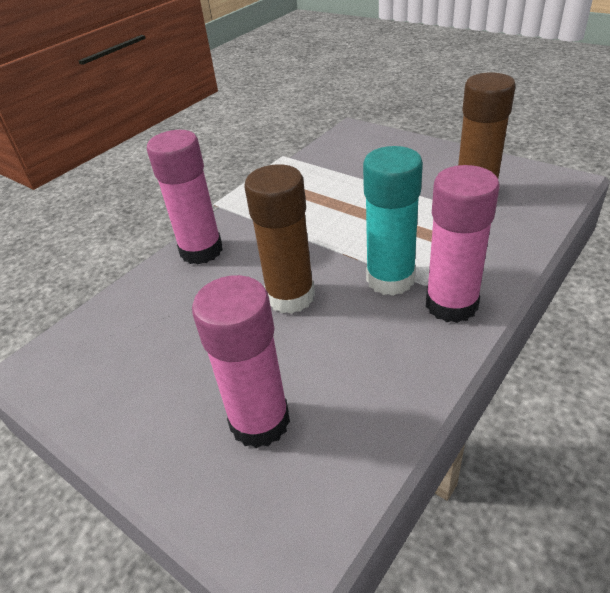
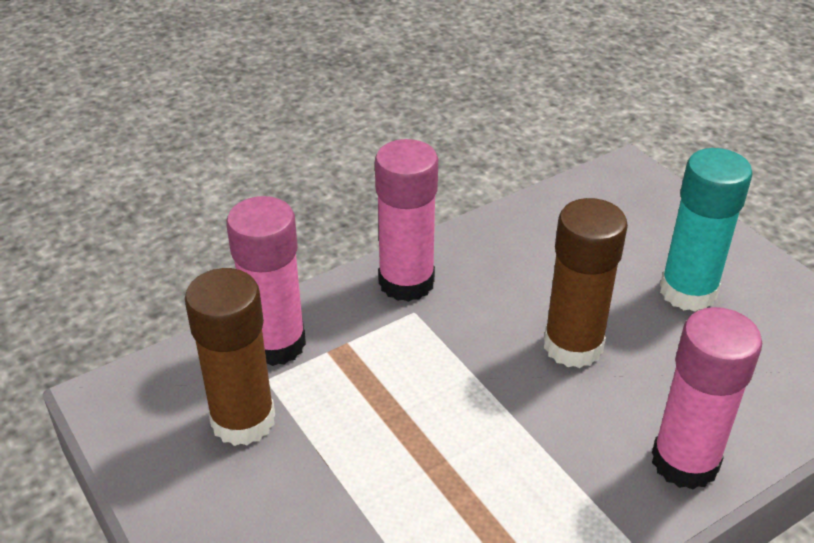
camera: 165 degrees left, 0 degrees up
pink glue stick [192,275,290,448] -> pink glue stick moved to [226,196,306,366]
turquoise glue stick [363,146,423,296] -> turquoise glue stick moved to [660,148,753,312]

